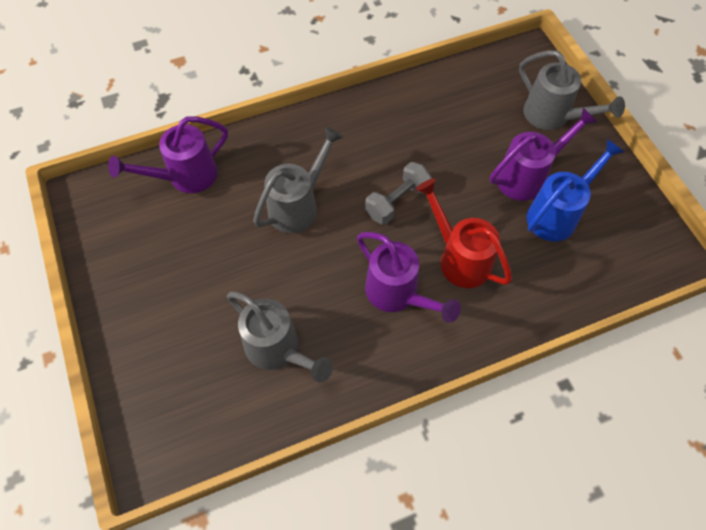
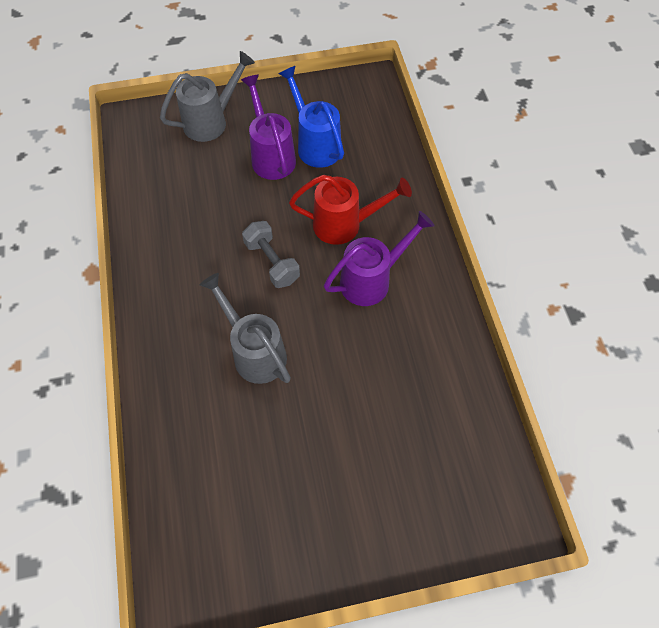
camera: 80 degrees left, 0 degrees up
purple watering can [108,116,228,193] -> none
grey watering can [227,291,333,382] -> none
red watering can [416,178,512,288] -> red watering can turned 150 degrees counterclockwise [289,175,412,245]

